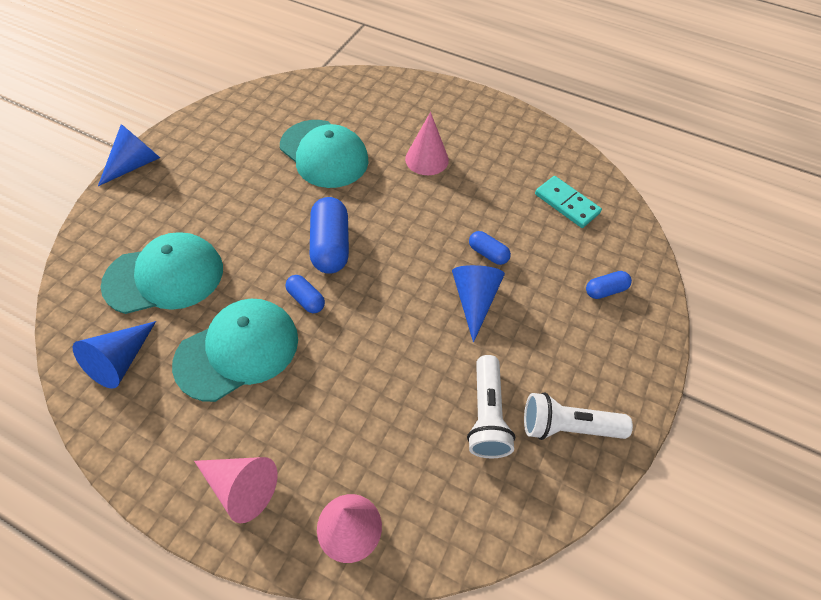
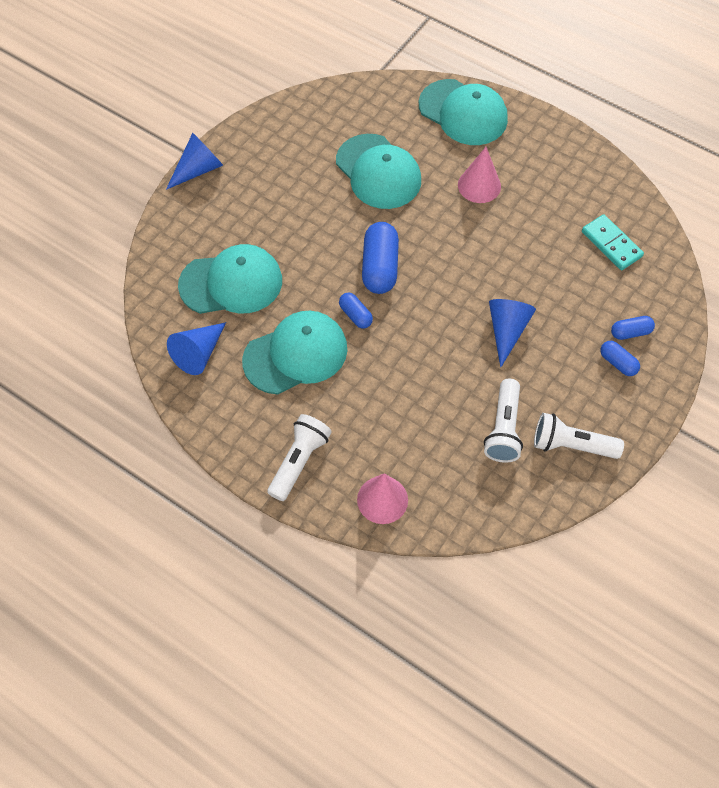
camera: 10 degrees right, 5 degrees up
pink cone [194,457,277,523] -> white flashlight [267,414,332,501]
blue capsule [469,231,511,265] -> blue capsule moved to [600,341,640,376]
none -> turquoise cap [419,79,508,145]

